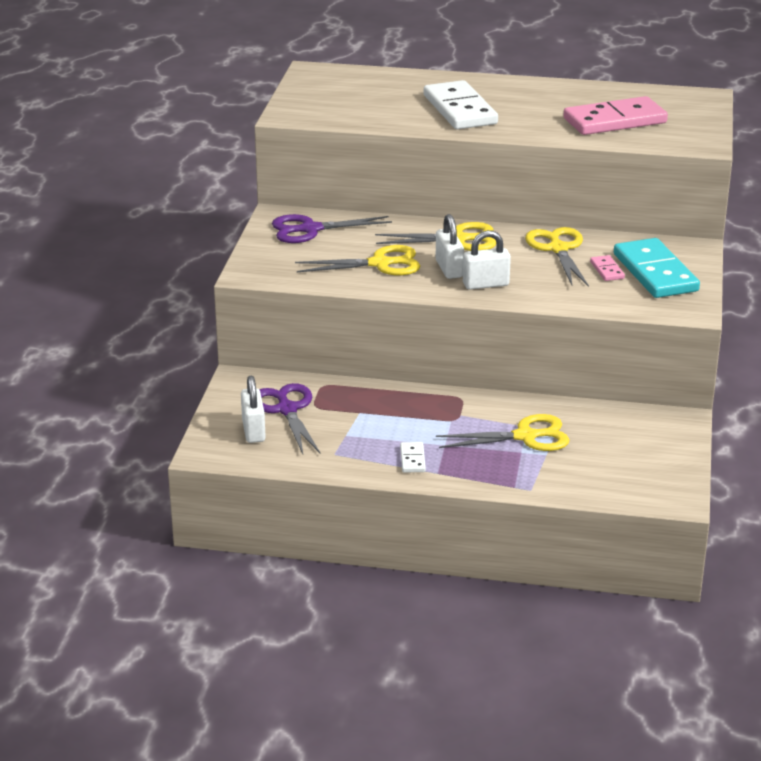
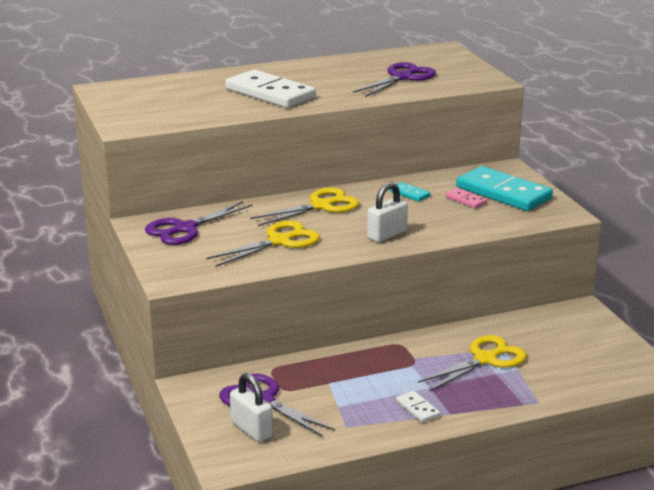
camera: 30 degrees left, 5 degrees down
white padlock [436,214,464,279] -> none
yellow scissors [525,227,589,287] -> turquoise domino [389,182,430,202]
pink domino [563,96,668,135] -> purple scissors [353,62,436,97]

